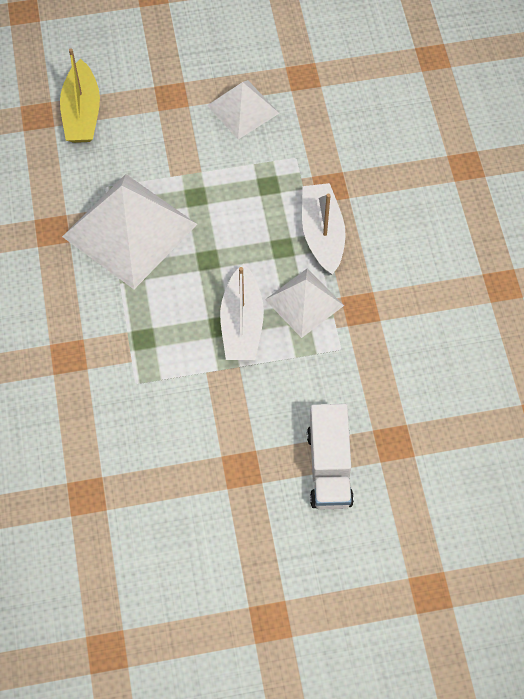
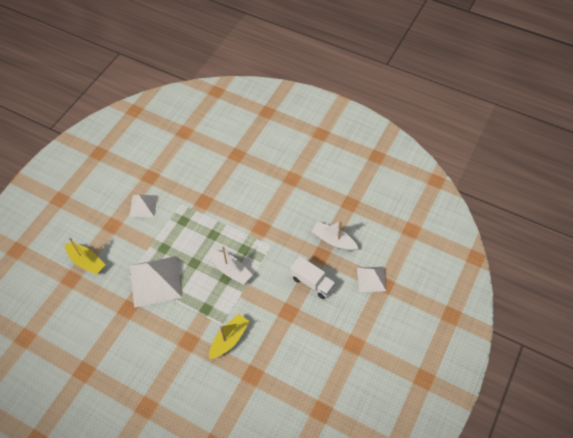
camera: 50 degrees left, 5 degrees down
white pyramid [265,268,344,338] -> white pyramid moved to [357,267,386,292]
white boat [302,183,346,275] -> white boat moved to [311,221,358,251]
none -> yellow boat [209,314,250,359]

